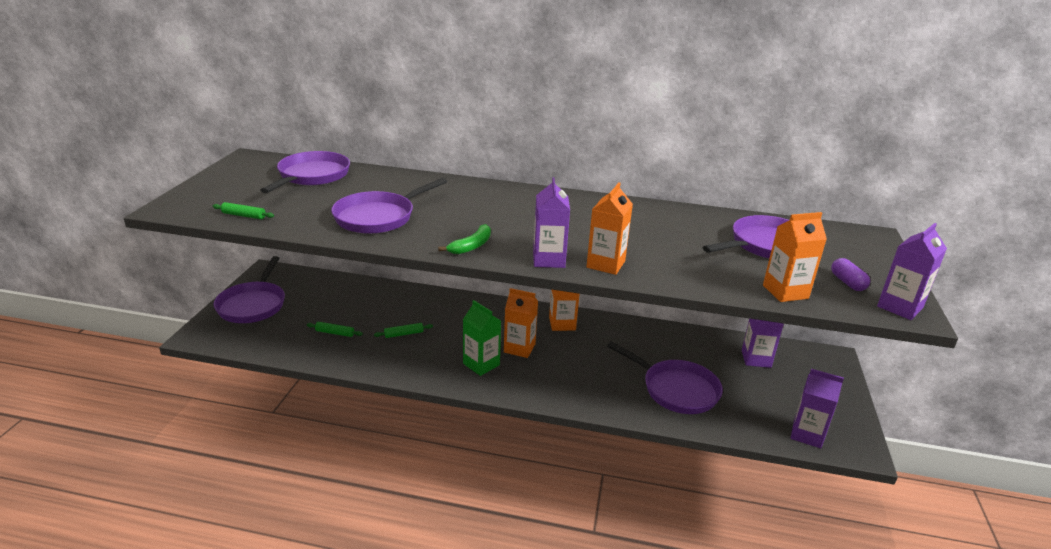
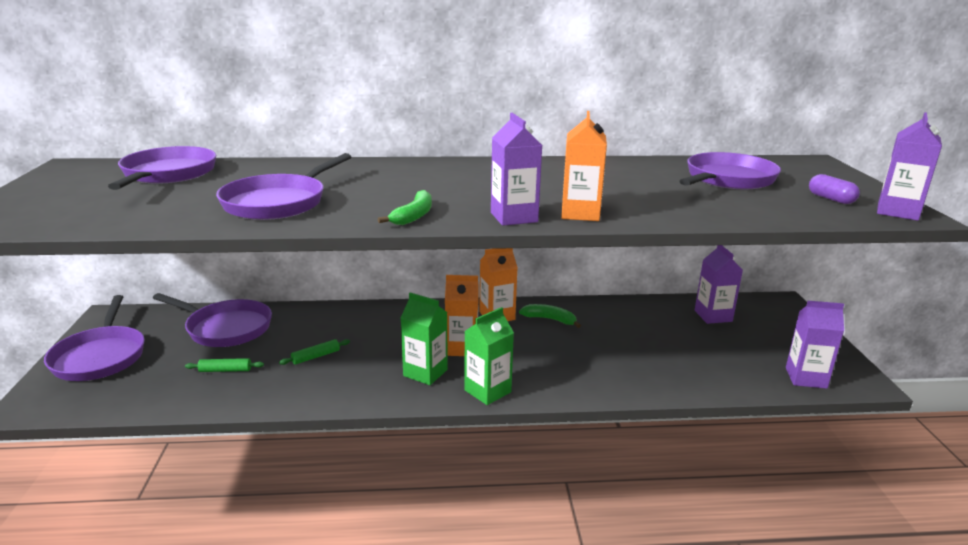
camera: 15 degrees left, 5 degrees down
green rolling pin [213,202,274,219] -> none
purple pan [607,341,723,414] -> purple pan moved to [153,293,272,347]
orange carton [763,212,827,302] -> none
none -> green carton [464,307,514,405]
none -> green banana [519,304,581,328]

